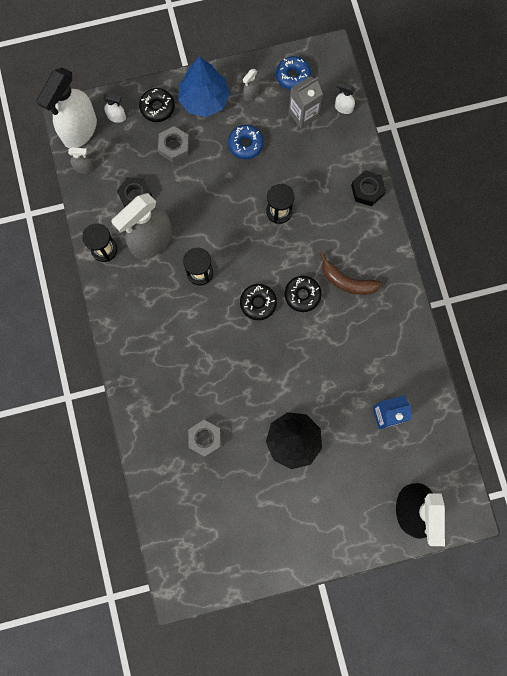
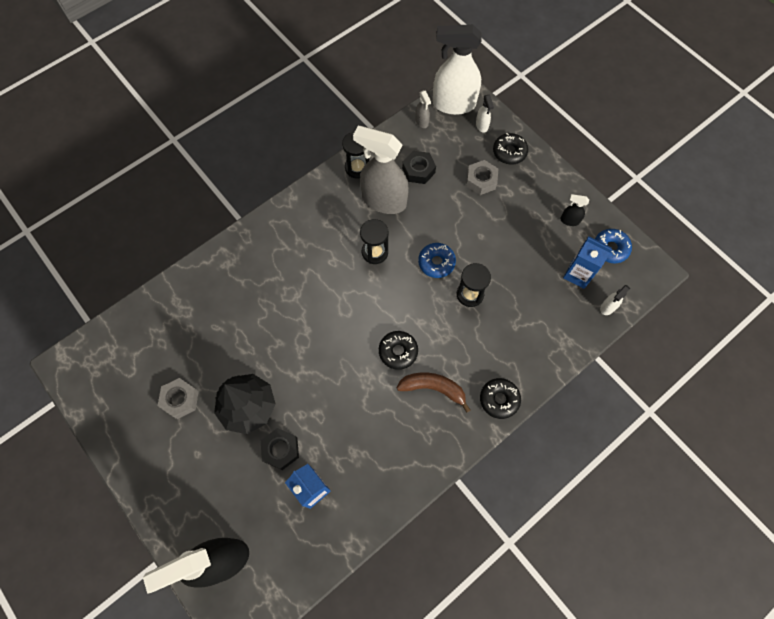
camera: 65 degrees right, 10 degrees down
blue tree [178,56,230,117] -> none
grey nut [188,420,221,457] -> grey nut moved to [158,378,199,419]
blue donut [228,125,264,159] -> blue donut moved to [418,243,456,278]
black donut [240,284,277,320] -> black donut moved to [480,378,521,419]
grey spray bottle [242,69,259,101] -> black spray bottle [560,194,589,226]
grey carton [289,76,323,129] -> blue carton [563,236,612,289]
brown banana [320,252,382,295] -> brown banana turned 105 degrees clockwise [397,372,470,413]
white spray bottle [335,82,355,114] -> white spray bottle turned 135 degrees counterclockwise [600,285,630,315]
black nut [351,170,386,206] -> black nut moved to [261,428,299,470]

